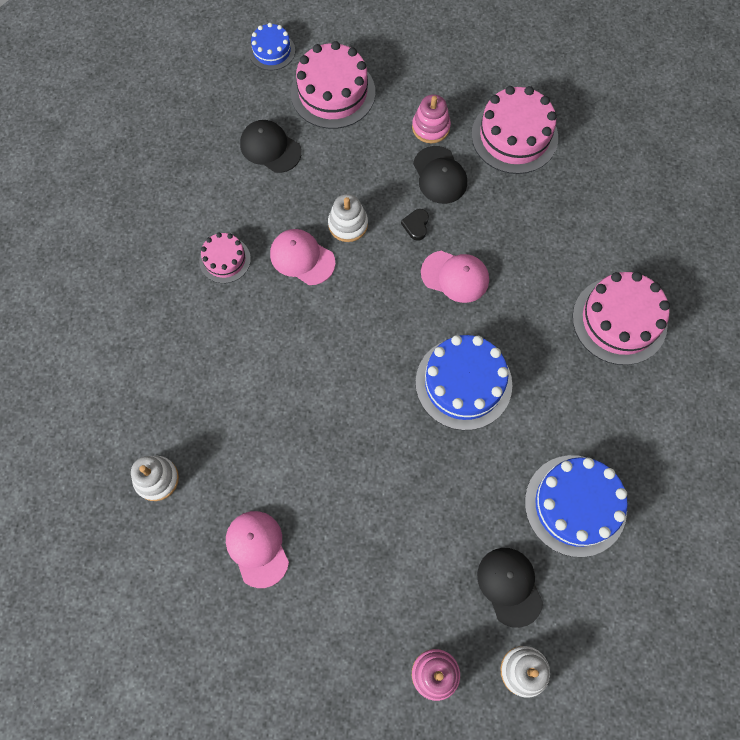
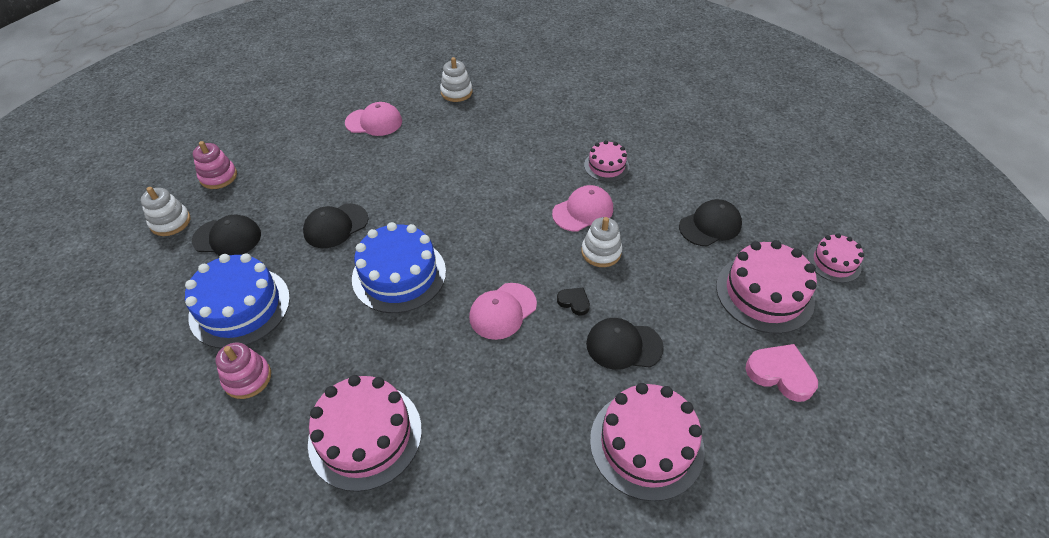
camera: 115 degrees right, 20 degrees down
blue cake [249,23,295,70] -> pink cake [808,233,864,283]
pink stacking toy [412,94,451,143] -> pink stacking toy moved to [215,342,271,399]
none -> black cap [303,203,368,248]
none -> pink heart [745,344,818,402]

